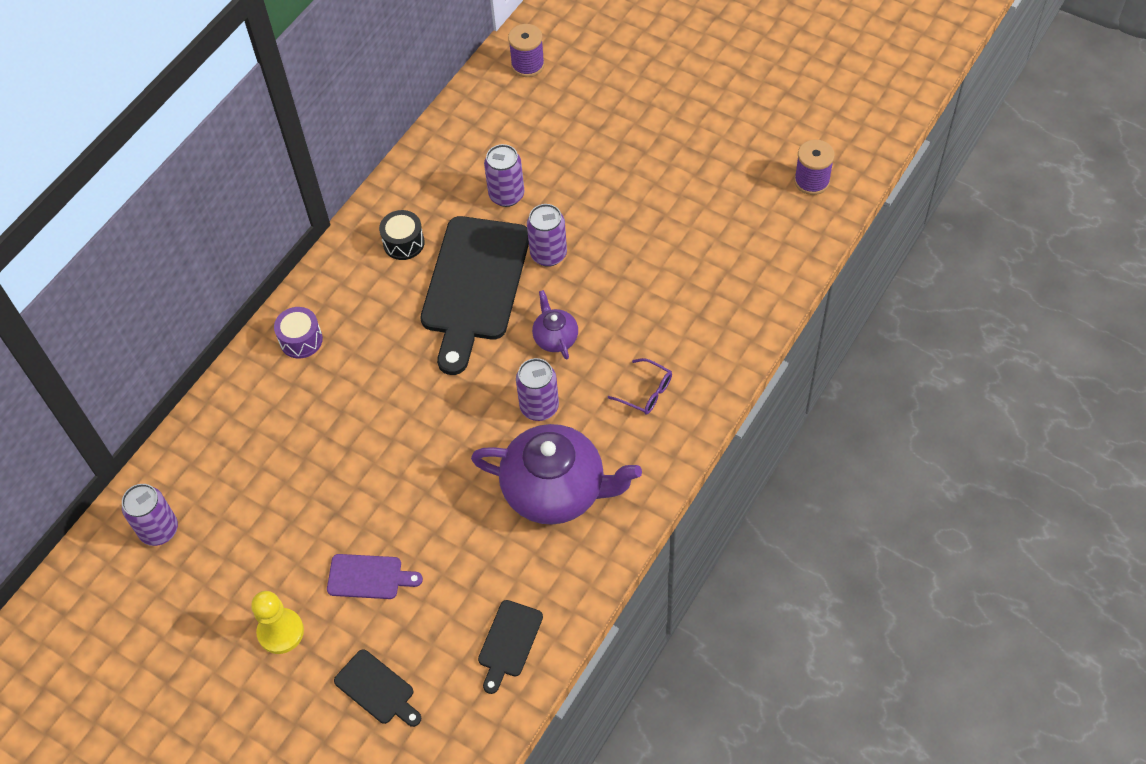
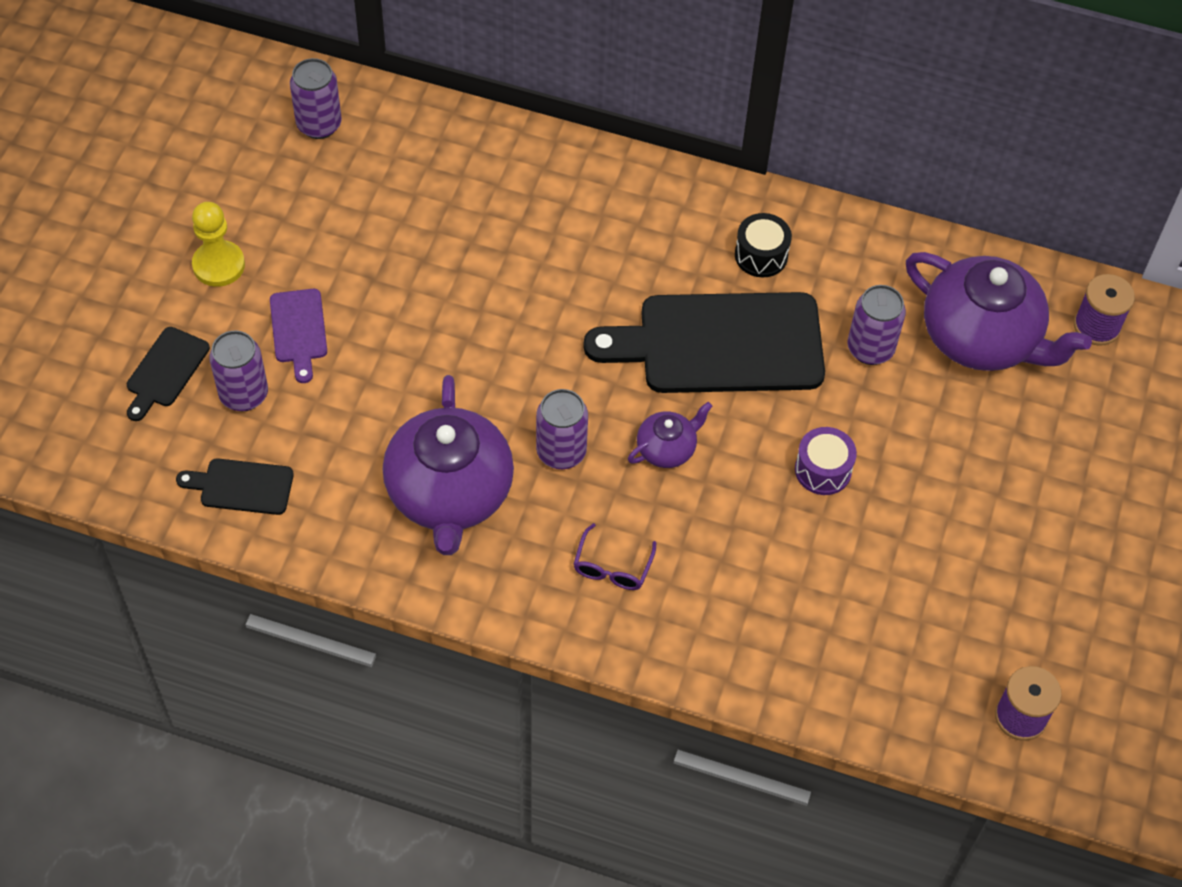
camera: 70 degrees right, 0 degrees up
purple drum [274,307,323,359] -> purple drum moved to [795,427,857,495]
purple can [527,204,567,267] -> purple can moved to [209,331,268,411]
none -> purple teapot [906,252,1092,371]

